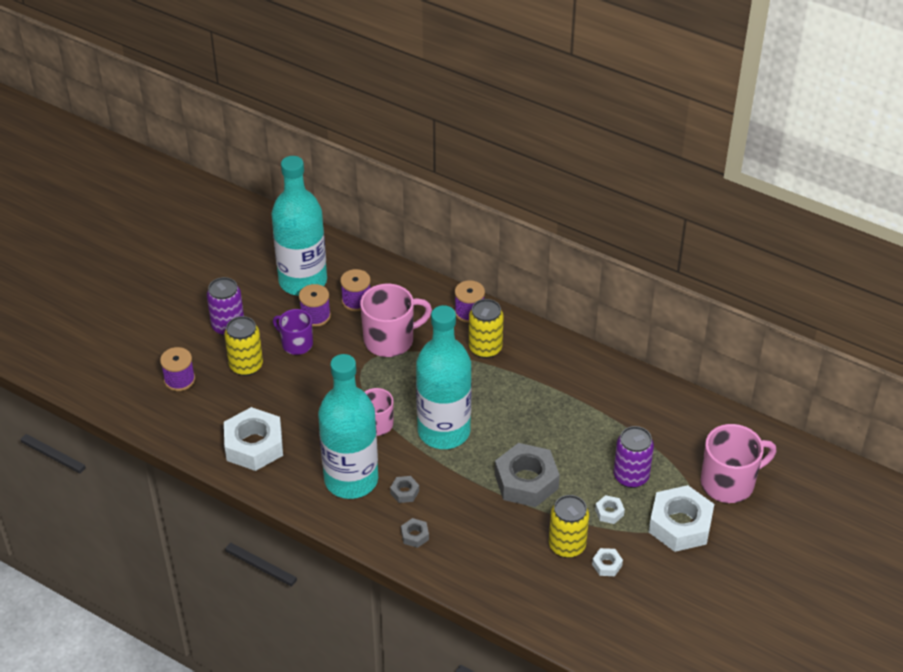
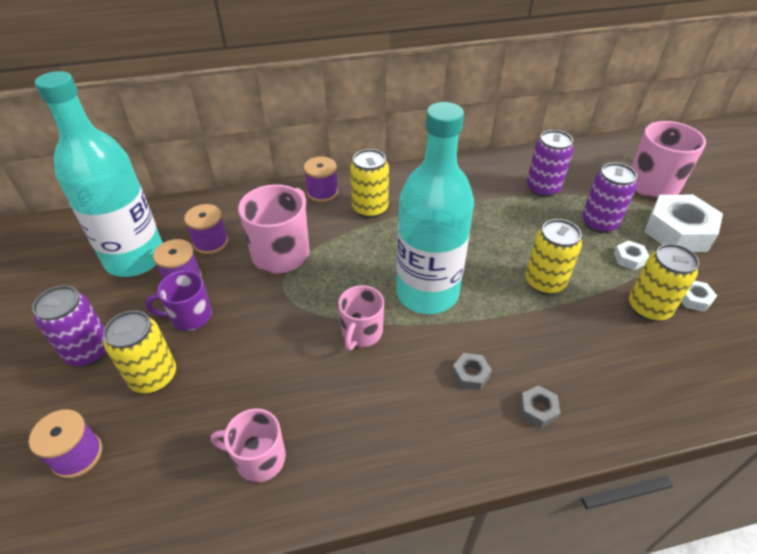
camera: 45 degrees left, 0 degrees up
white nut [224,407,283,471] -> pink mug [211,409,286,482]
turquoise bottle [318,354,378,499] -> none
grey nut [495,443,560,507] -> yellow can [525,219,582,295]
none -> purple can [527,130,574,197]

